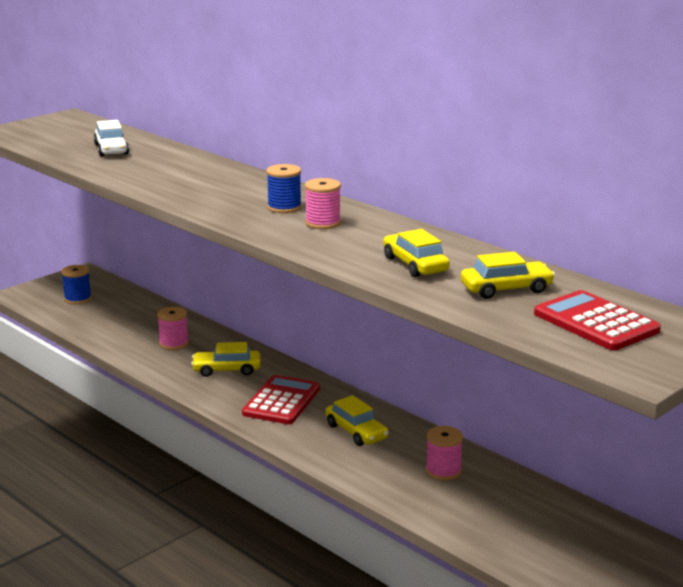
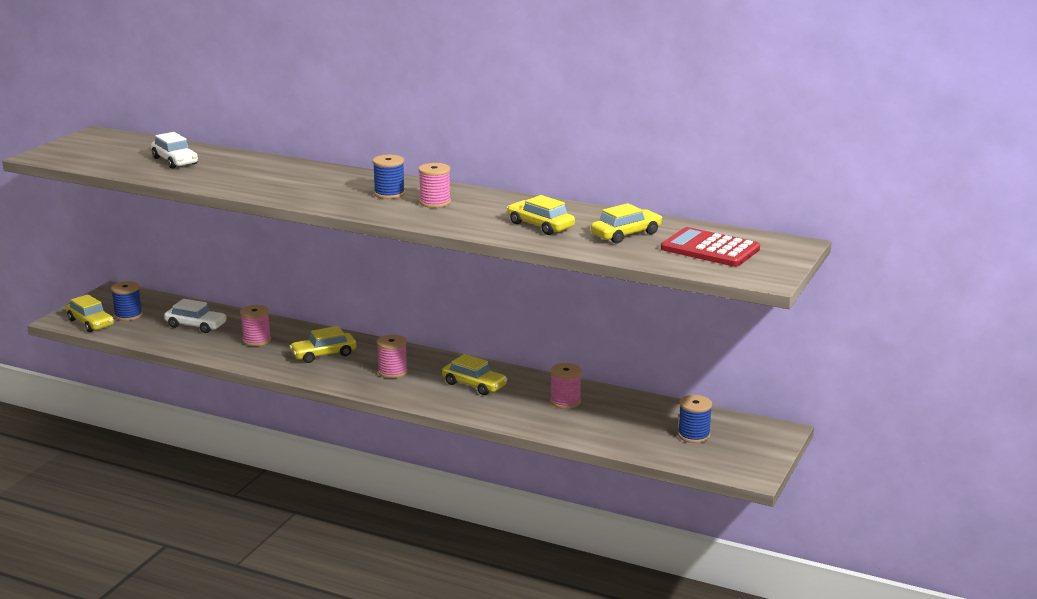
camera: 20 degrees left, 0 degrees up
red calculator [242,375,320,424] -> pink spool [377,335,408,378]
none -> yellow car [66,294,114,332]
none -> white car [164,299,227,333]
none -> blue spool [678,395,712,443]

